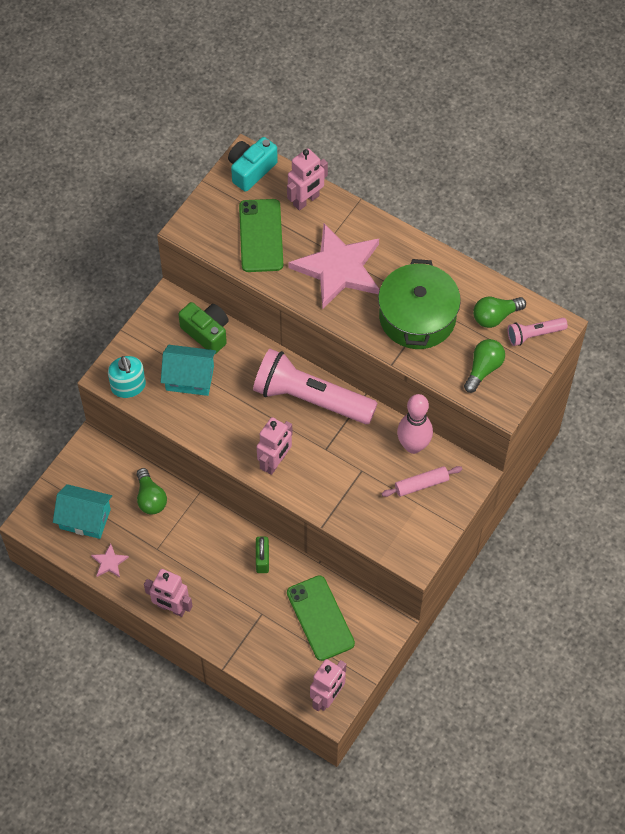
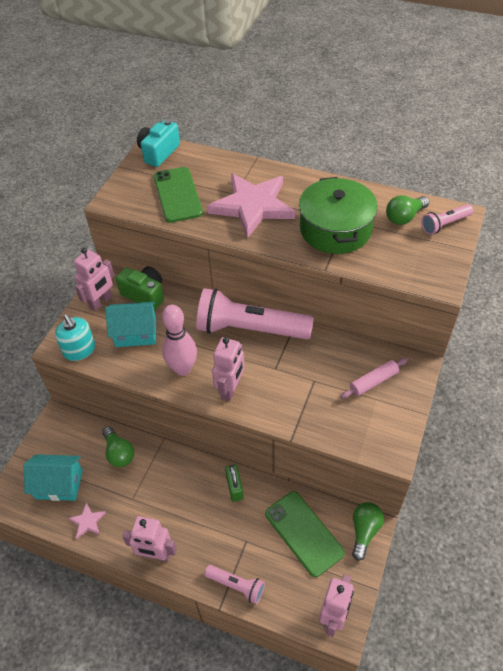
camera: 10 degrees left, 10 degrees down
pink robot [287,148,328,211] -> pink robot moved to [74,248,115,311]
pink bowling pin [397,394,433,454] -> pink bowling pin moved to [162,305,197,376]
green light bulb [464,339,505,393] -> green light bulb moved to [352,502,384,561]
none -> pink flashlight [205,565,265,604]

